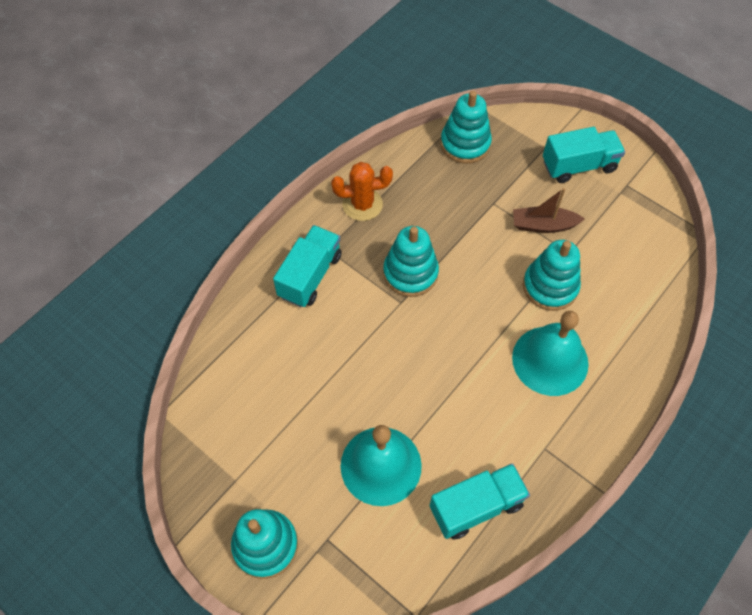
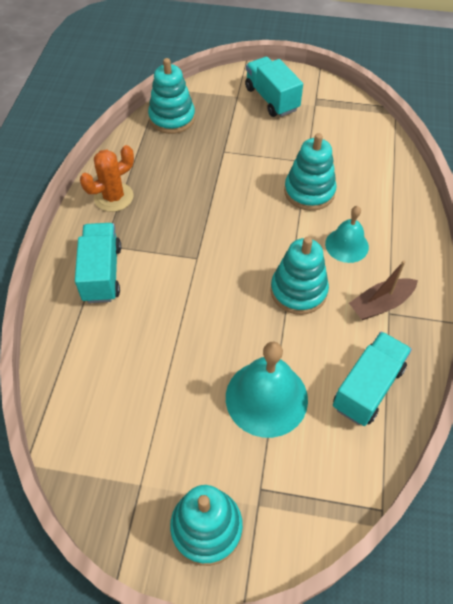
camera: 30 degrees left, 5 degrees down
turquoise stacking toy [383,226,439,297] -> turquoise stacking toy moved to [271,237,329,315]
turquoise bell [512,311,589,396] -> turquoise bell [325,206,369,263], size x0.61
brown boat [513,188,585,233] -> brown boat moved to [349,260,418,320]
turquoise truck [543,127,625,183] -> turquoise truck turned 75 degrees counterclockwise [245,57,303,117]

